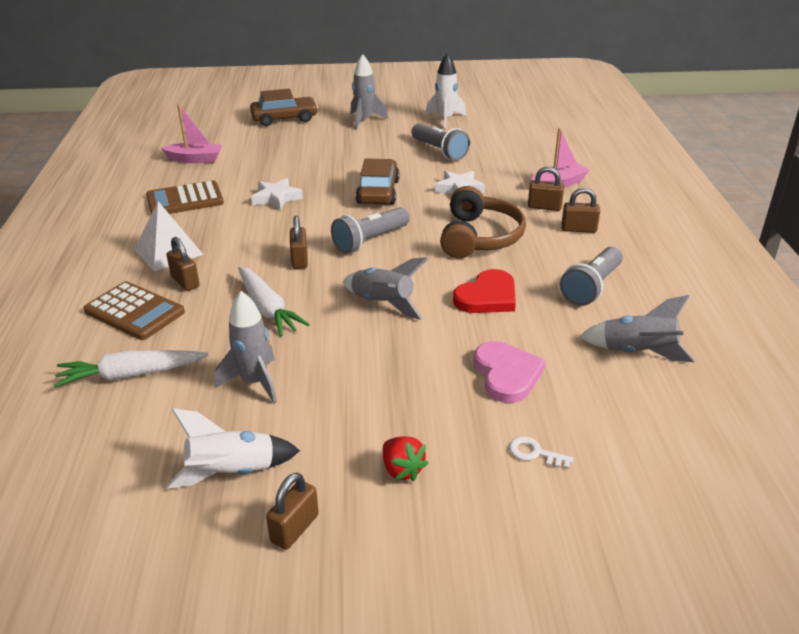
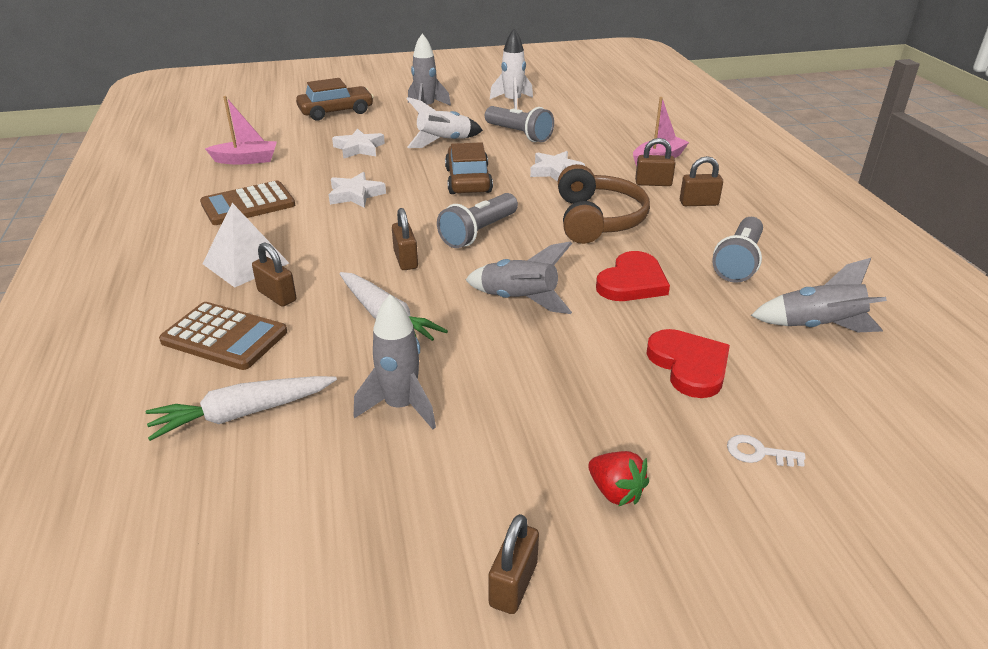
camera: 10 degrees left, 0 degrees up
white rocket [166,409,300,489] -> white rocket moved to [407,97,483,148]
pink heart [474,341,546,403] -> red heart [646,329,730,398]
none -> white star [332,128,385,159]

